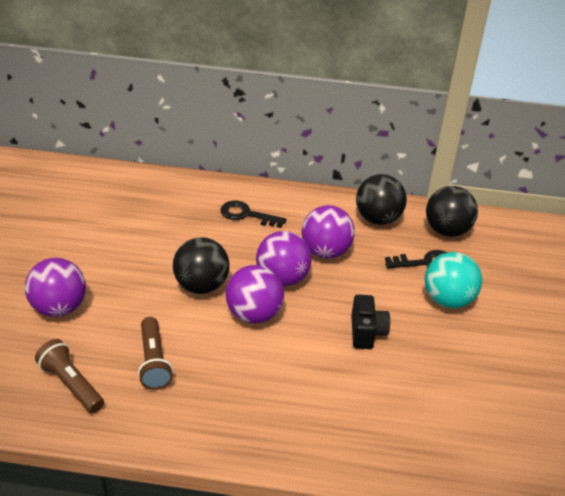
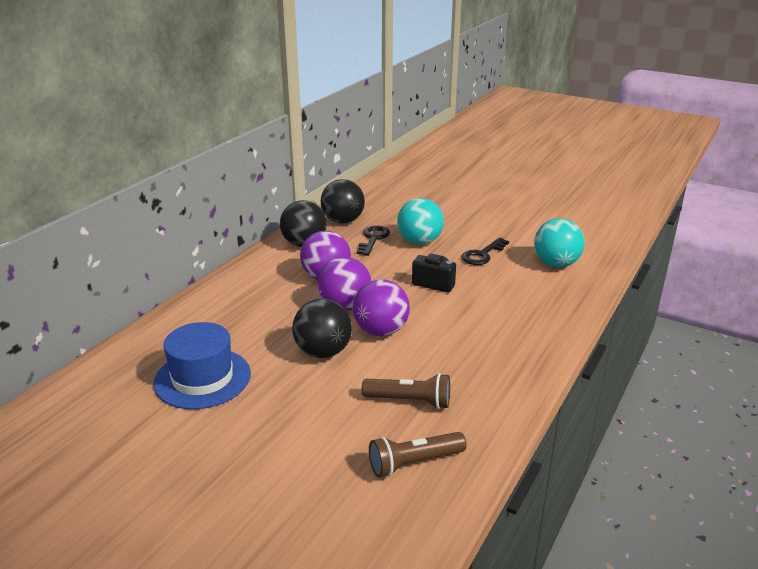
camera: 65 degrees left, 10 degrees down
purple ball [25,258,86,317] -> none
black key [220,201,286,228] -> black key moved to [462,238,509,265]
none -> blue hat [153,322,251,409]
none -> turquoise ball [534,218,585,267]

